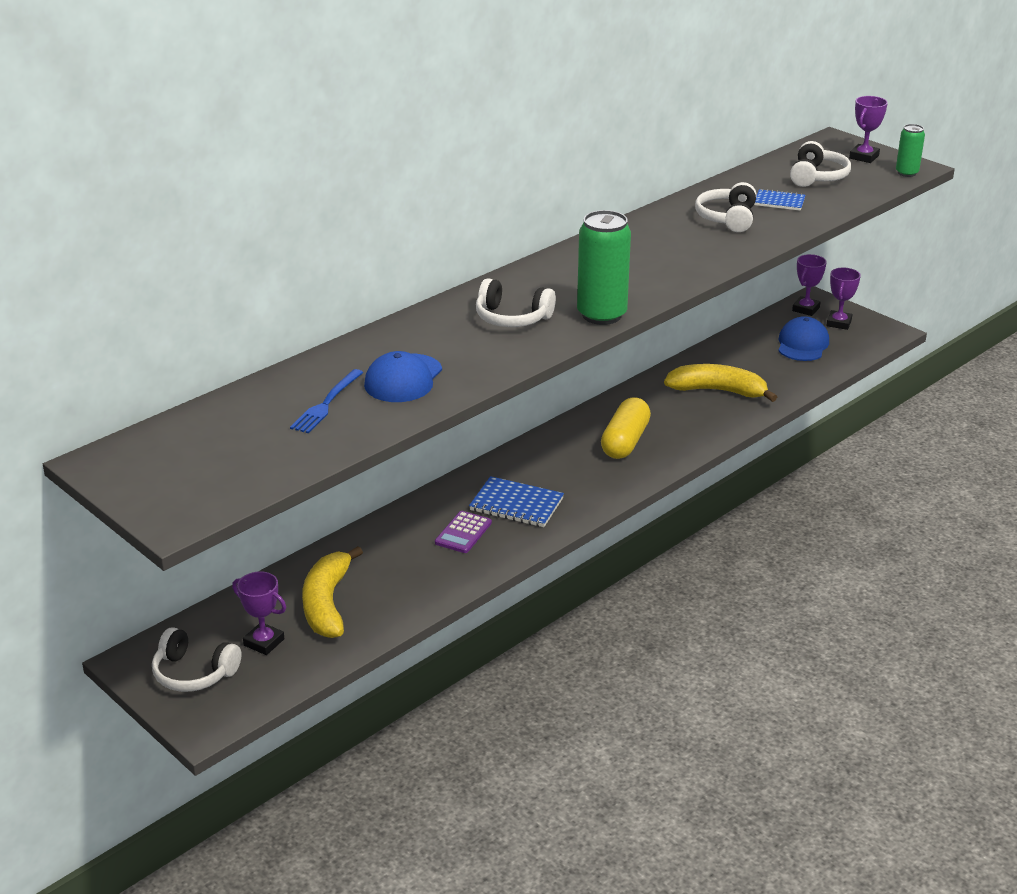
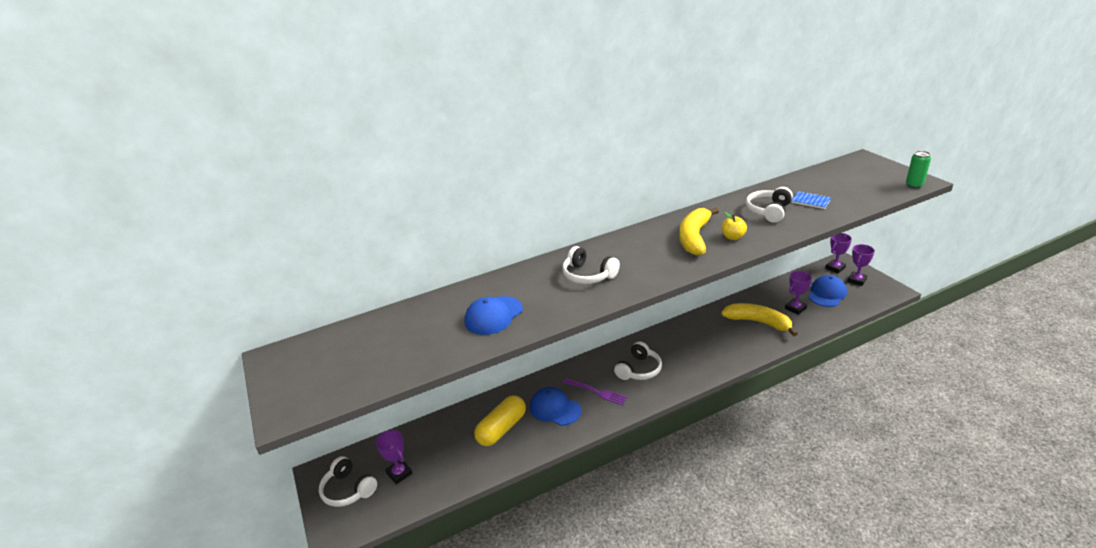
camera: 20 degrees right, 0 degrees up
blue fork [290,369,364,433] -> none
yellow banana [302,546,363,638] -> yellow banana moved to [679,207,719,255]
purple calculator [435,511,492,553] -> blue cap [530,387,582,426]
blue notebook [469,476,564,527] -> purple fork [563,378,627,405]
green can [577,210,631,325] -> none
yellow capsule [601,397,651,459] -> yellow capsule moved to [474,395,526,446]
white headphones [790,141,851,187] -> white headphones moved to [614,341,662,380]
purple trophy [849,96,888,163] -> purple trophy moved to [785,271,812,315]
none -> yellow apple [722,212,747,240]

